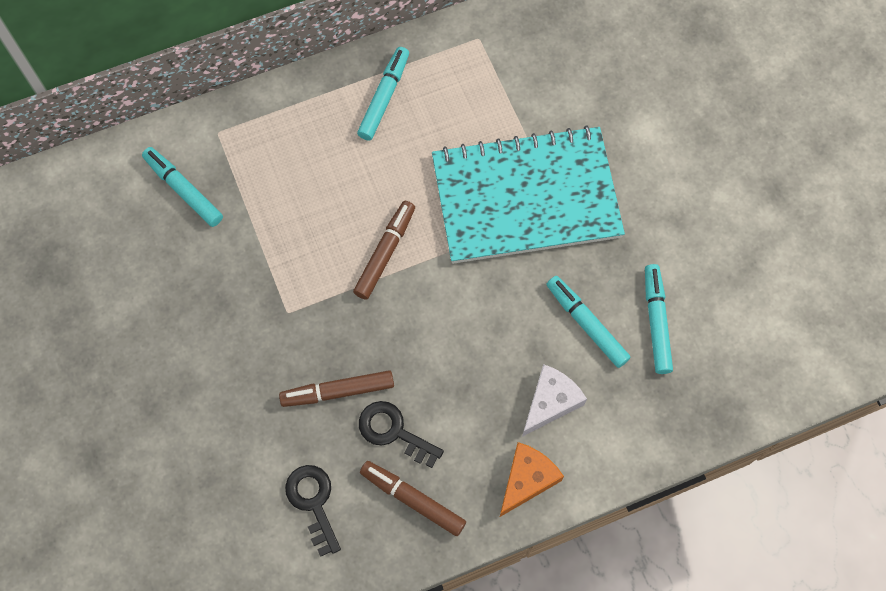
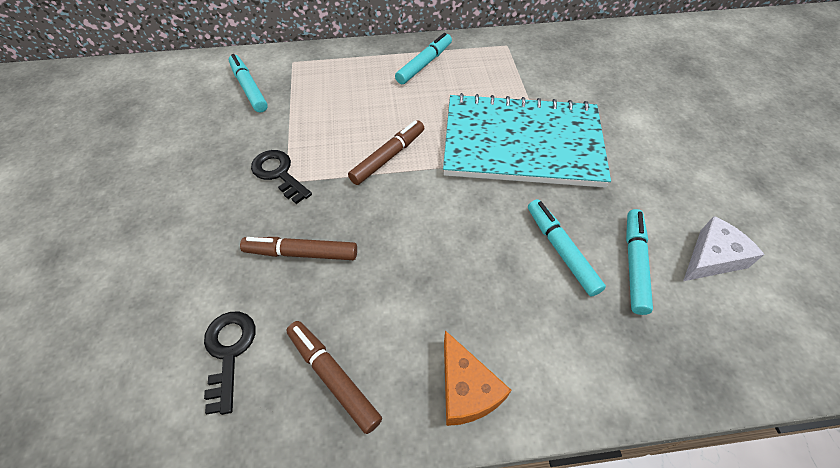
camera: 15 degrees right, 15 degrees down
black key [359,401,444,468] -> black key moved to [251,150,312,204]
orange cheese [500,442,564,517] -> orange cheese turned 105 degrees clockwise [444,330,511,426]
white cheese [522,364,587,437] -> white cheese moved to [683,216,765,281]

